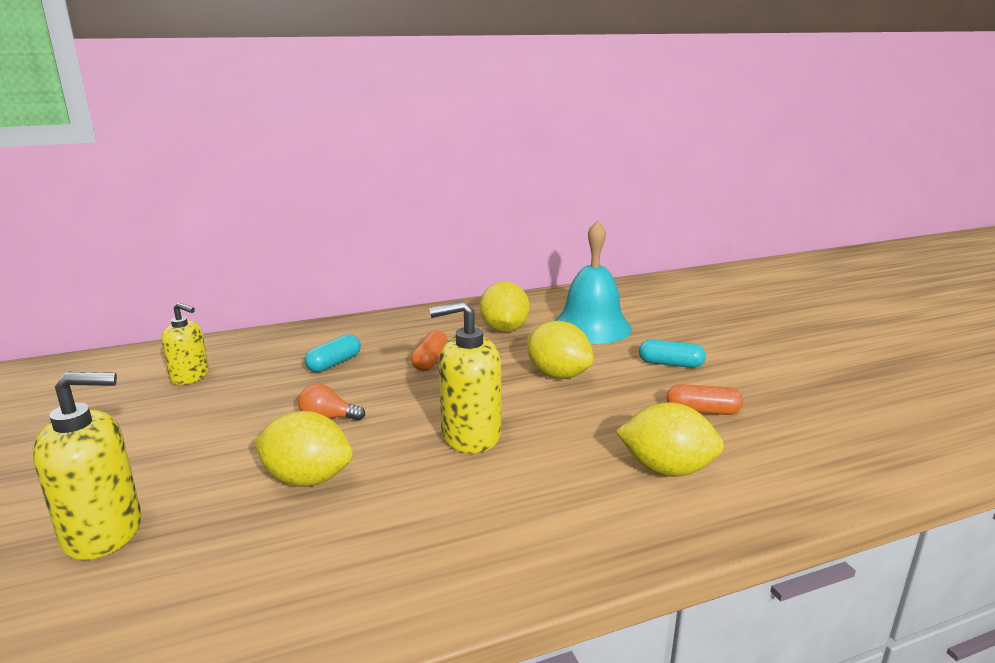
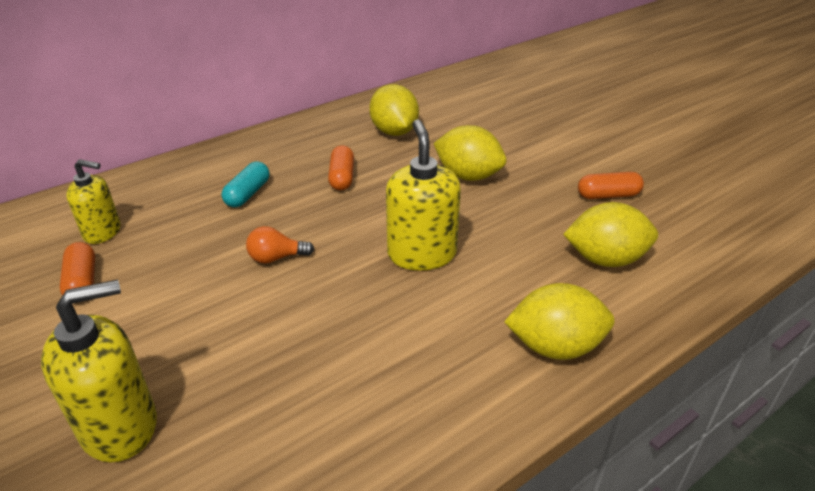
camera: 15 degrees left, 15 degrees up
yellow lemon [253,411,353,487] -> yellow lemon moved to [504,283,615,360]
yellow soap dispenser [429,301,501,453] -> yellow soap dispenser turned 105 degrees clockwise [386,119,461,271]
turquoise bell [554,220,632,344] -> none
turquoise capsule [639,339,706,368] -> none
none -> orange capsule [60,242,95,296]

